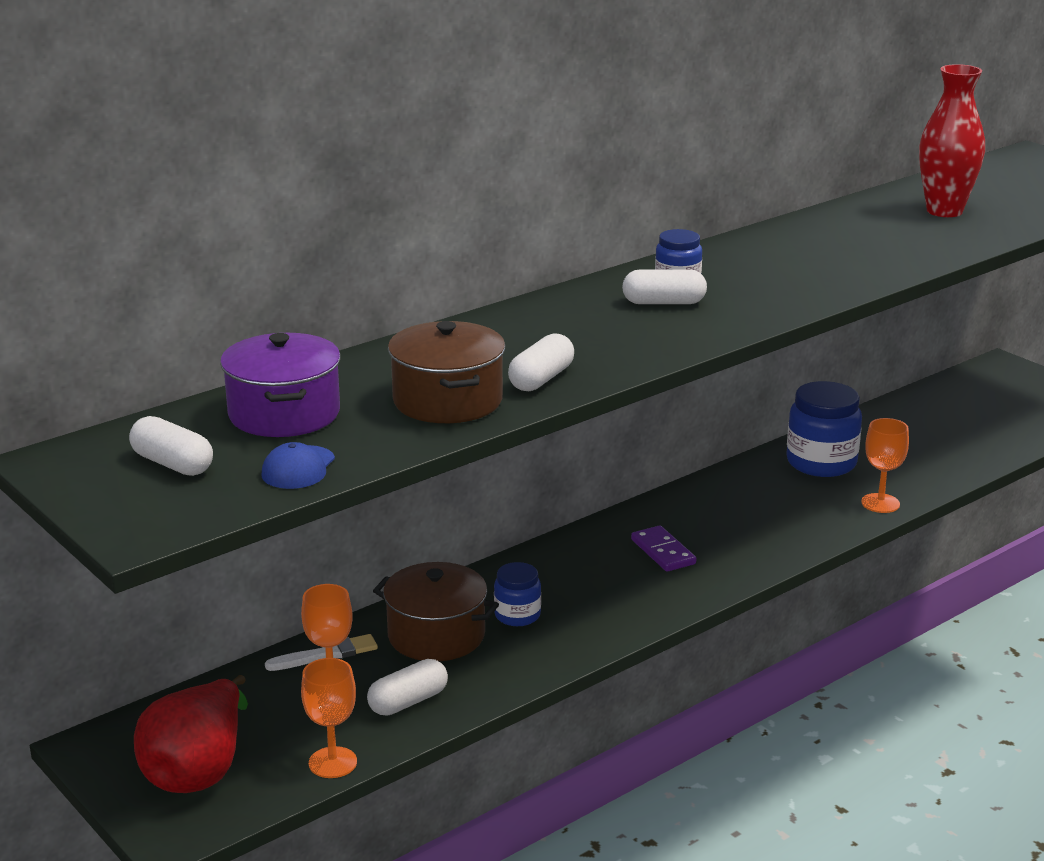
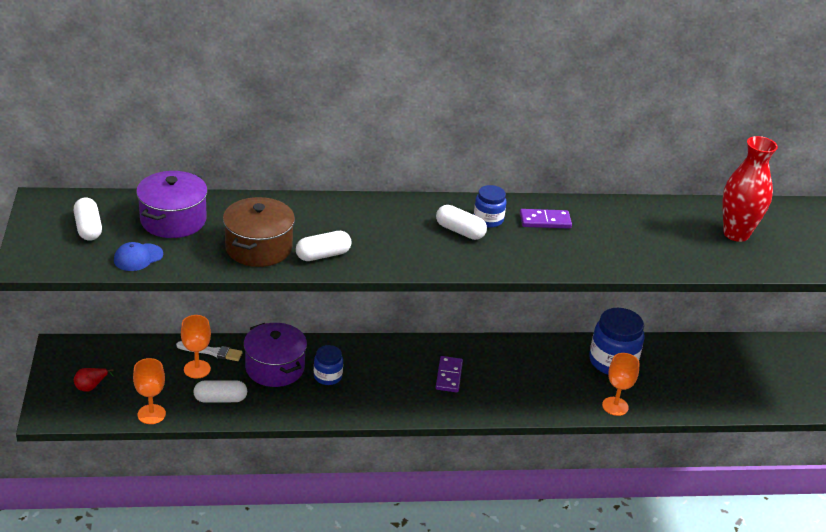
camera: 30 degrees right, 10 degrees up
red pear [134,675,248,793] -> red pear [74,368,114,392], size x0.43
brown pot [373,562,499,661] -> purple pot [244,323,307,387]
none -> purple domino [520,209,572,229]

